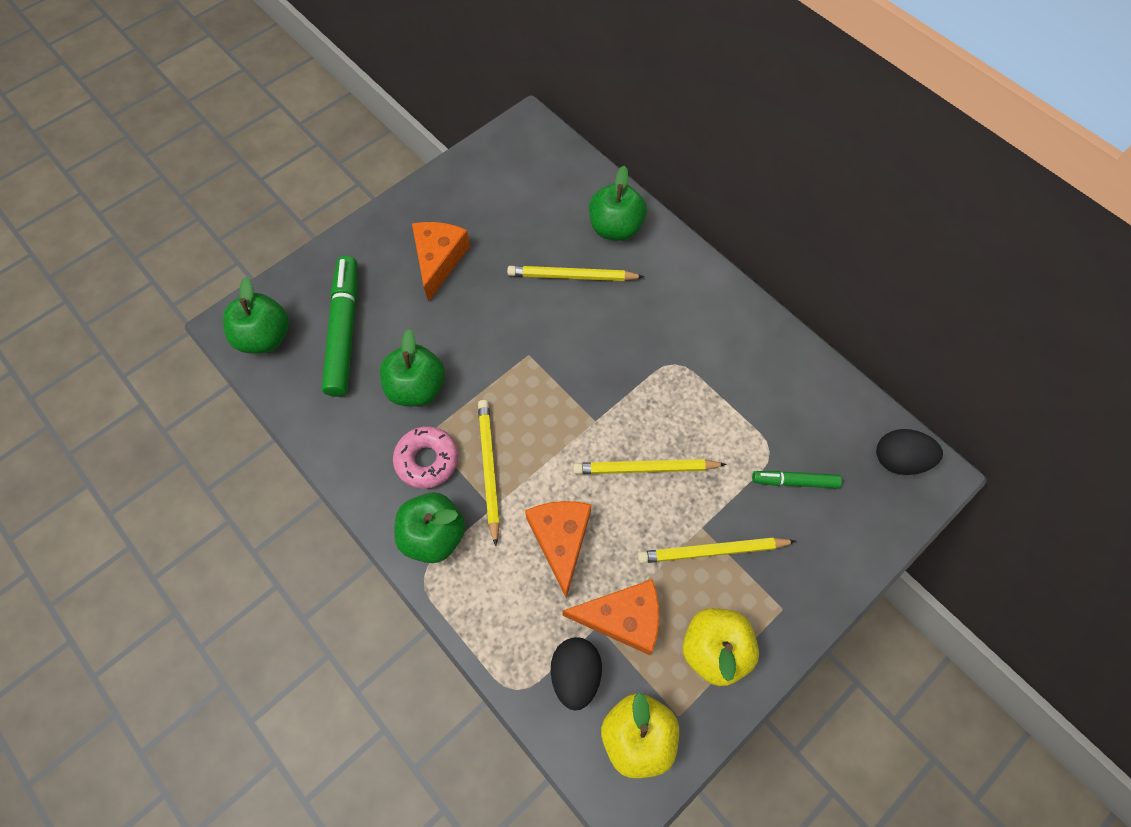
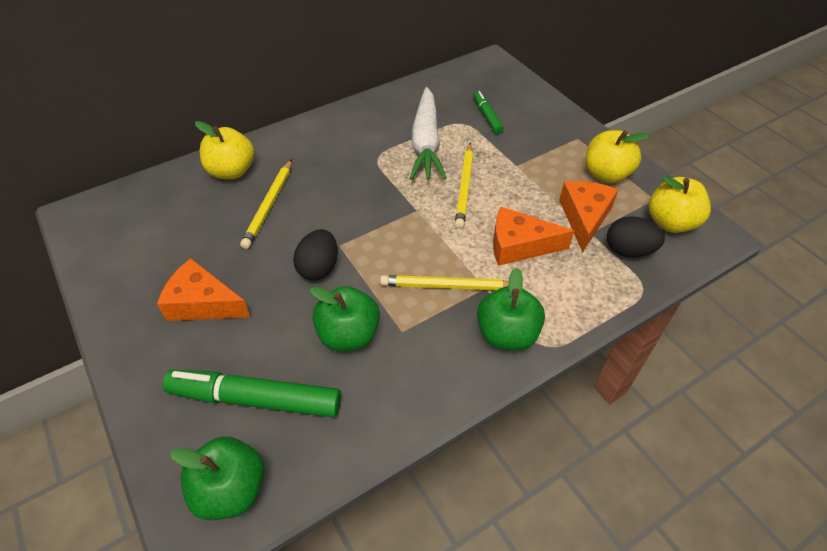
camera: 80 degrees left, 15 degrees down
pink donut [393,427,458,489] -> none
green apple [589,166,647,241] -> yellow apple [195,121,254,179]
yellow pencil [637,538,796,563] -> none
green marker [752,471,842,488] -> green marker turned 150 degrees clockwise [474,91,504,134]
black egg [876,429,943,475] -> black egg moved to [293,229,338,281]
none -> white carrot [410,87,447,180]

